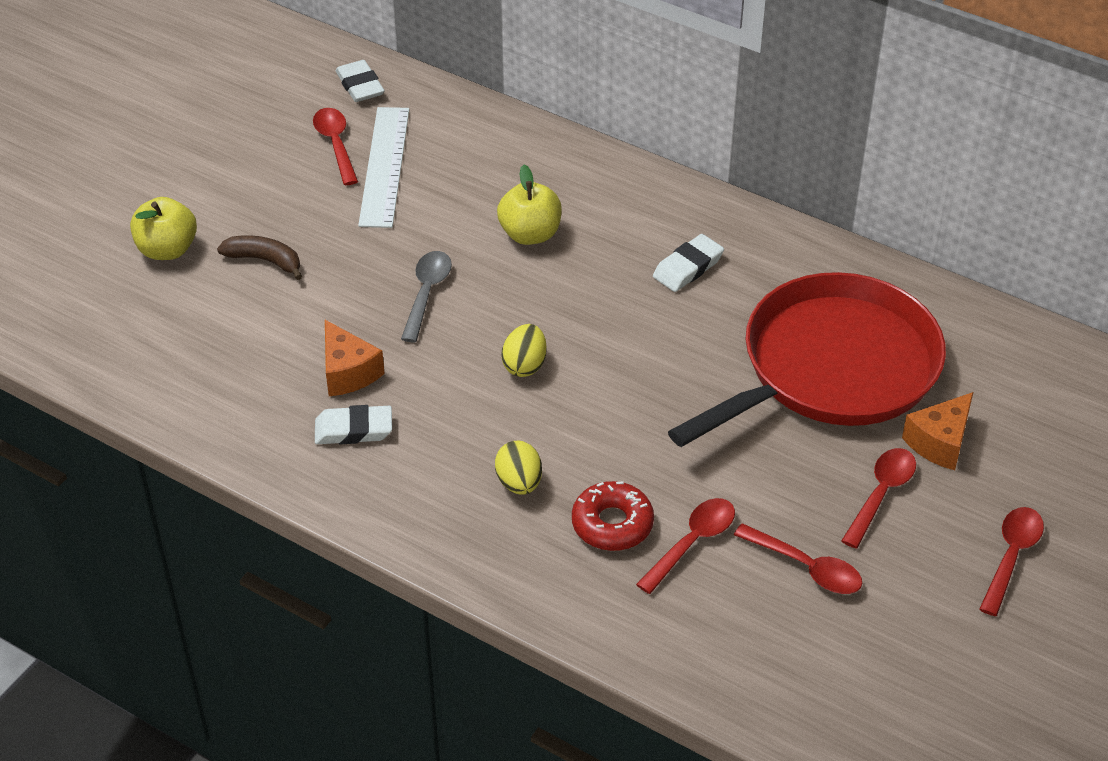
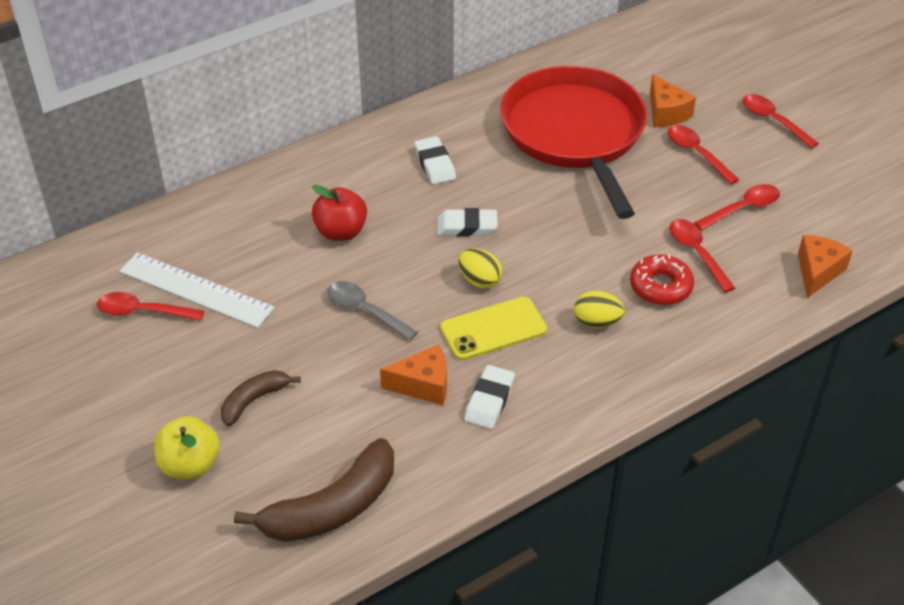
camera: 65 degrees left, 0 degrees up
white eraser [336,60,385,102] -> white eraser moved to [437,208,498,237]
yellow apple [497,165,562,245] -> red apple [312,185,367,241]
none -> brown banana [234,438,394,542]
none -> yellow phone [440,297,547,361]
none -> orange cheese [798,235,853,298]

